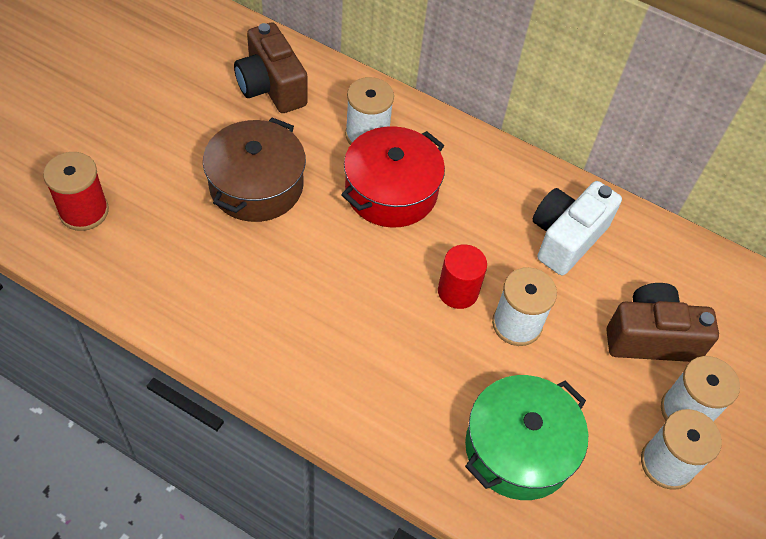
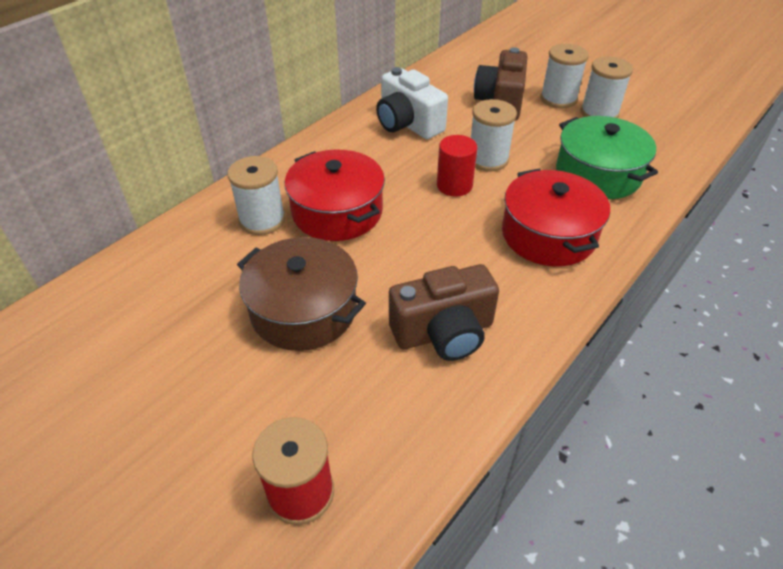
camera: 75 degrees left, 10 degrees down
brown camera [234,22,308,113] -> brown camera moved to [389,264,499,361]
none -> red pot [502,168,610,266]

